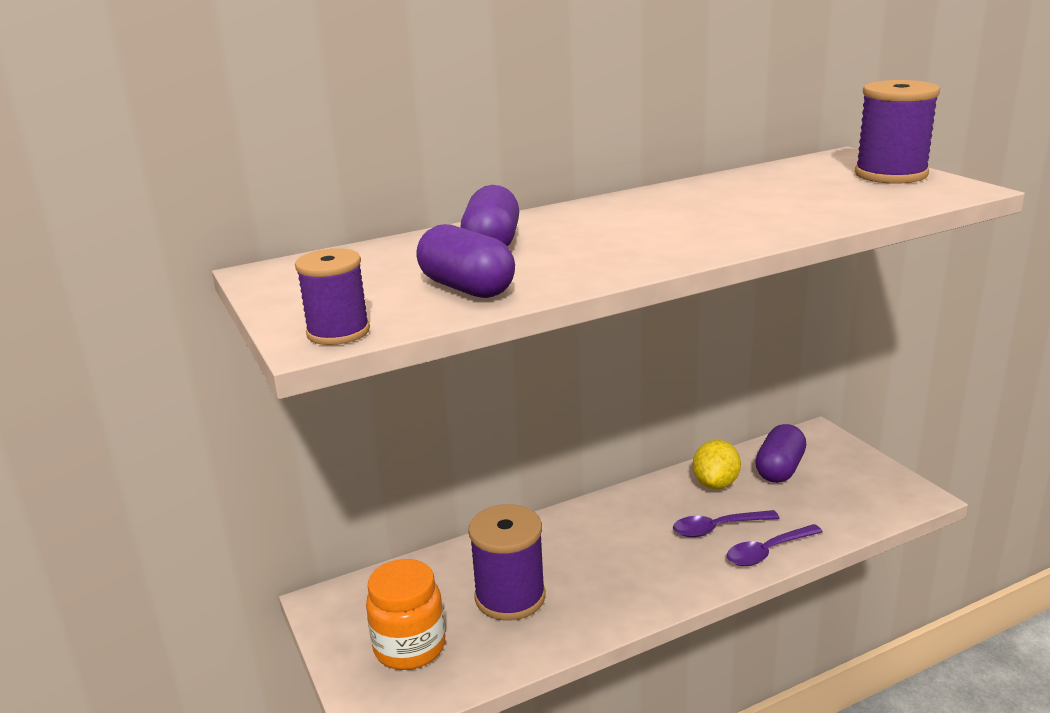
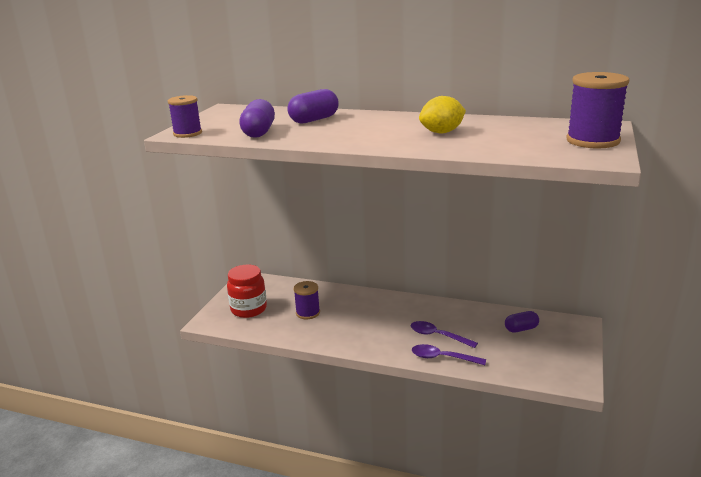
camera: 45 degrees right, 0 degrees up
orange jar [366,559,445,670] -> red jar [227,265,267,318]
purple spool [468,504,546,621] -> purple spool [294,281,320,319], size x0.63
yellow lemon [693,440,741,489] -> yellow lemon moved to [419,96,466,134]
purple capsule [755,424,806,483] -> purple capsule [505,311,539,333], size x0.66

